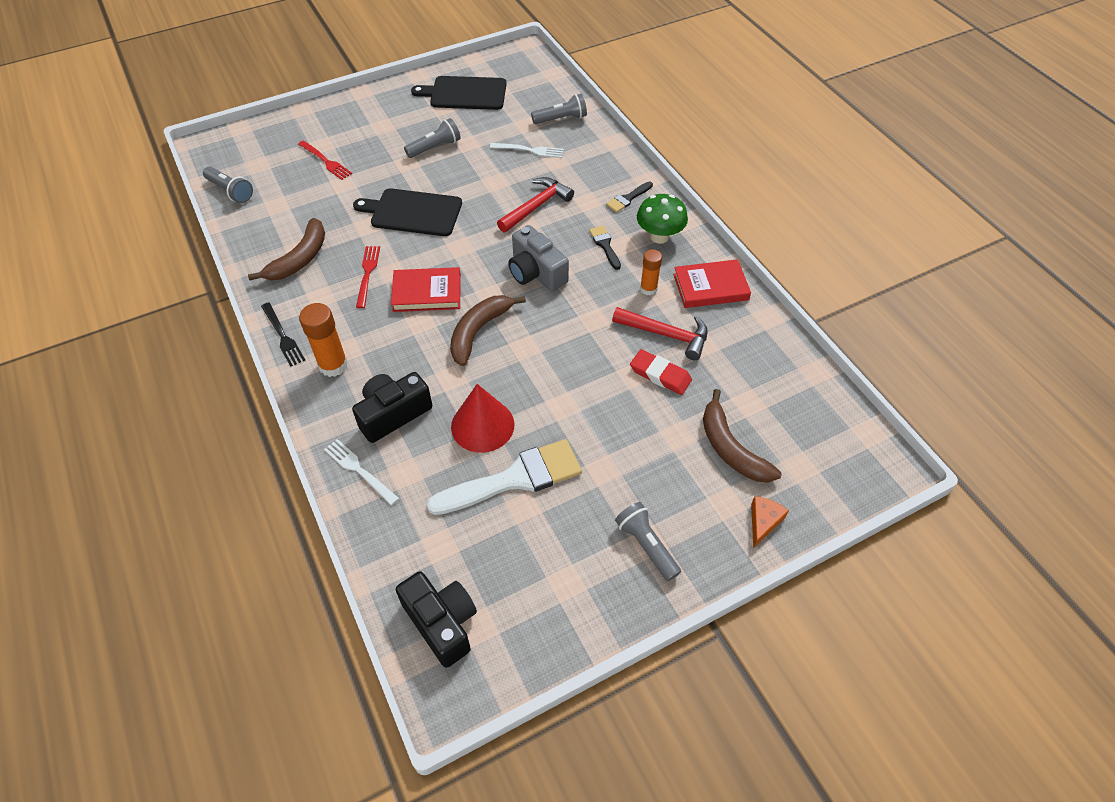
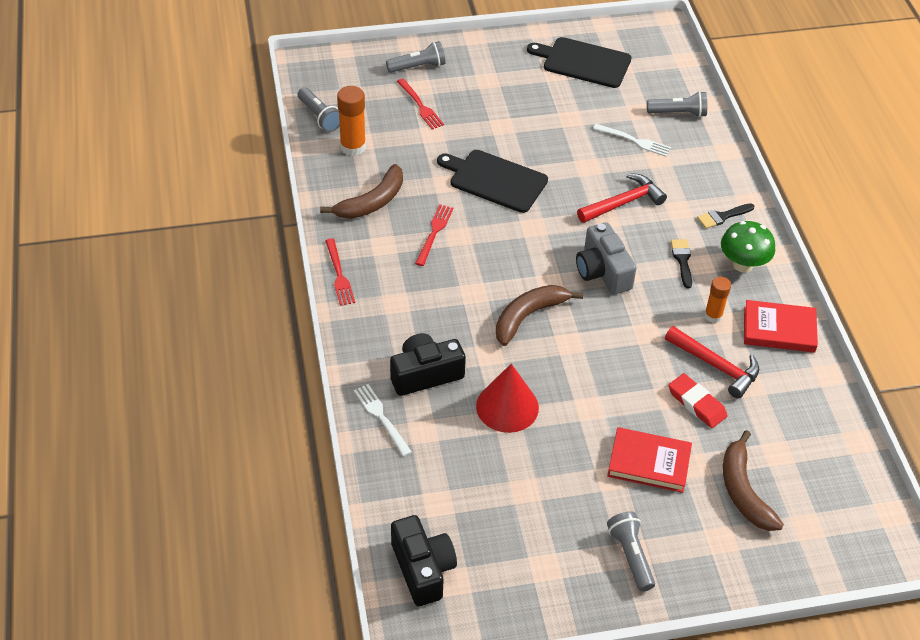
camera: 15 degrees right, 5 degrees down
black fork [261,302,305,367] -> red fork [325,238,355,306]
orange glue stick [299,303,348,377] -> orange glue stick moved to [337,86,366,156]
red book [391,267,461,312] -> red book moved to [607,427,692,493]
grey flashlight [404,118,461,158] -> grey flashlight moved to [386,41,446,73]
white brush [426,439,582,515] -> none
orange cheese [751,496,789,548] -> none

